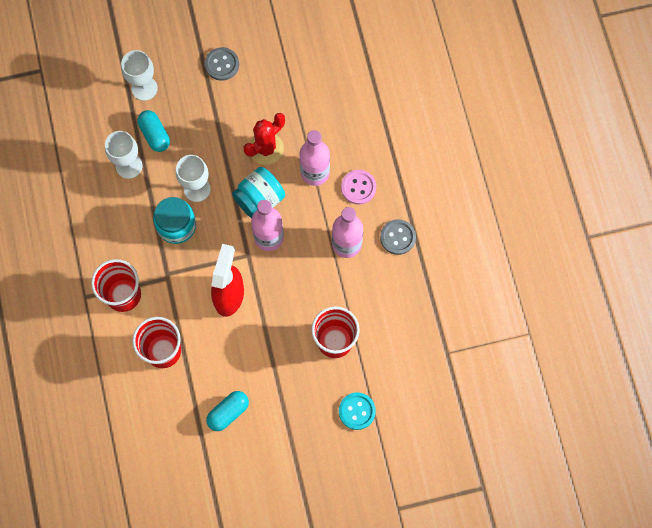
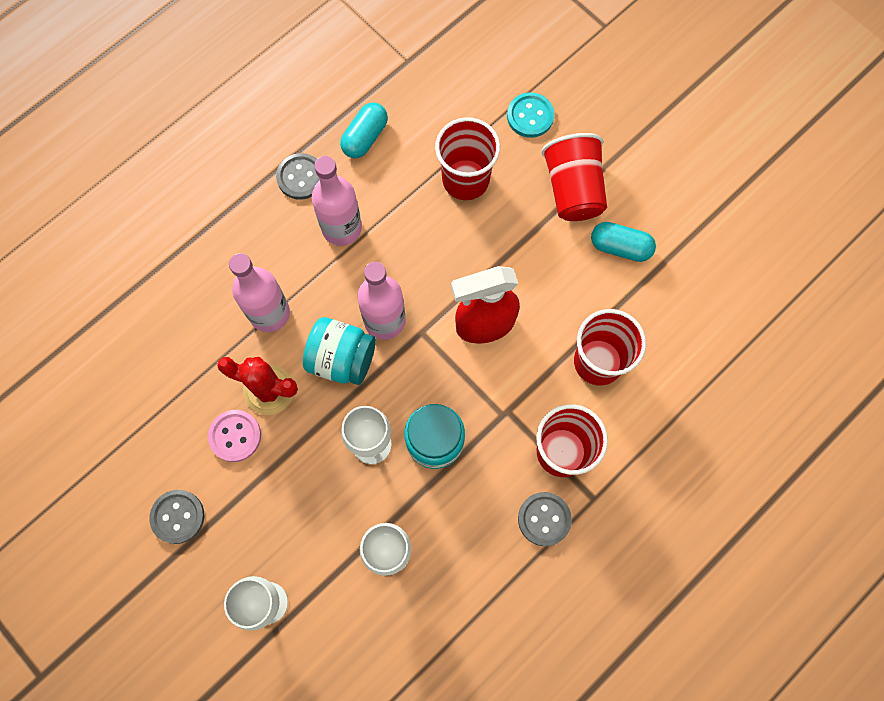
camera: 120 degrees left, 0 degrees up
turquoise capsule [137,110,170,152] -> turquoise capsule moved to [340,103,388,158]
pink button [341,170,376,204] -> pink button moved to [208,410,261,462]
none -> grey button [518,492,572,546]
none -> red cup [541,133,607,221]

